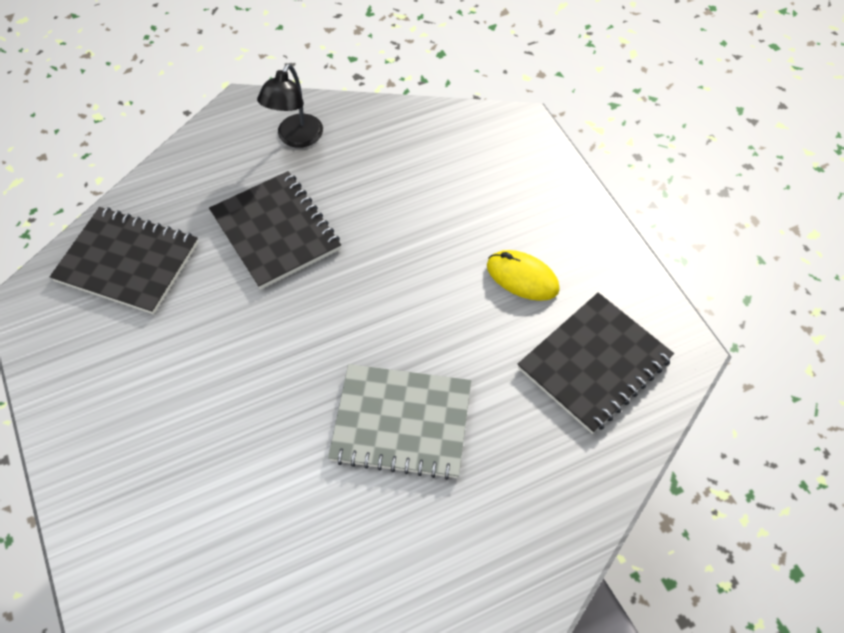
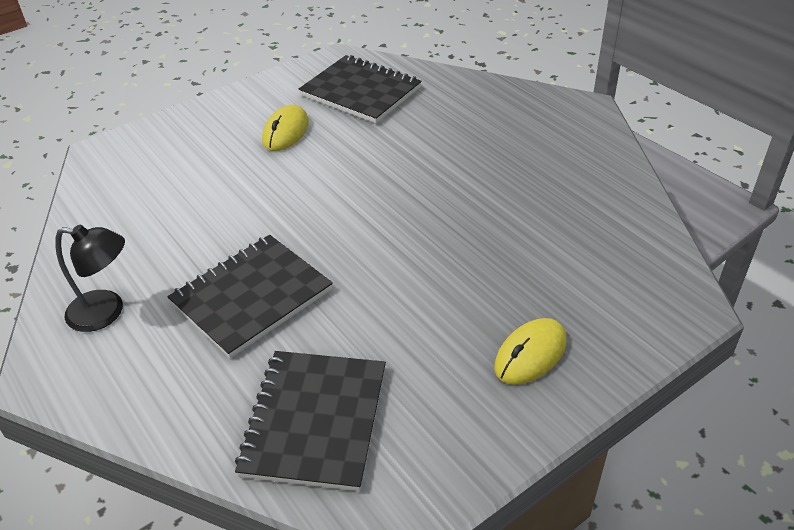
camera: 100 degrees left, 15 degrees down
grey notebook [328,364,471,480] -> none
none -> yellow mouse [494,318,567,385]

